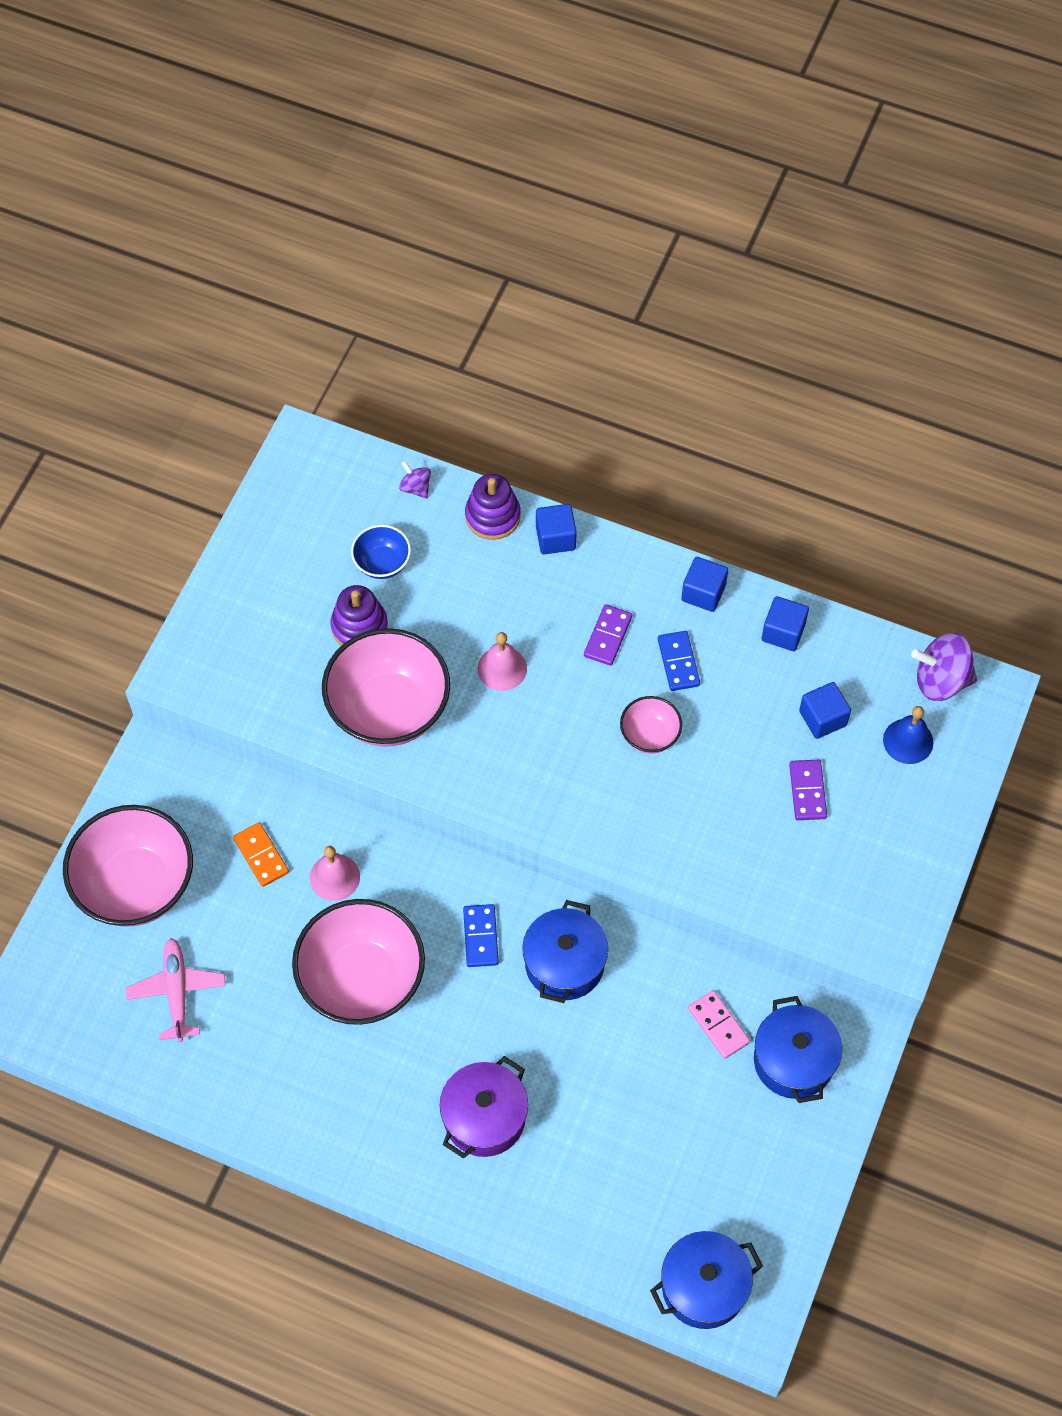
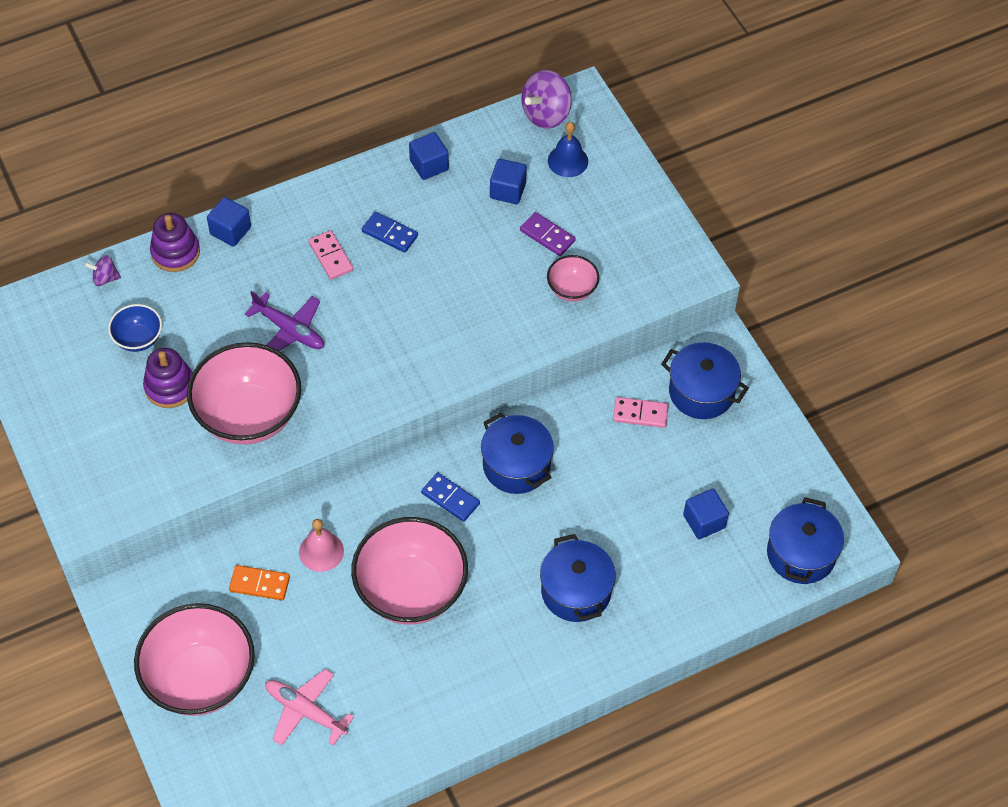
camera: 50 degrees left, 5 degrees down
purple pot [440,1056,528,1159] -> blue pot [540,534,616,622]
pink bell [478,632,527,691] -> purple plane [245,291,324,351]
purple domino [584,604,632,666] -> pink domino [309,230,353,280]
pink bowl [620,696,682,754] -> pink bowl moved to [547,255,599,302]
blue cube [681,557,728,612] -> blue cube moved to [683,489,729,539]

